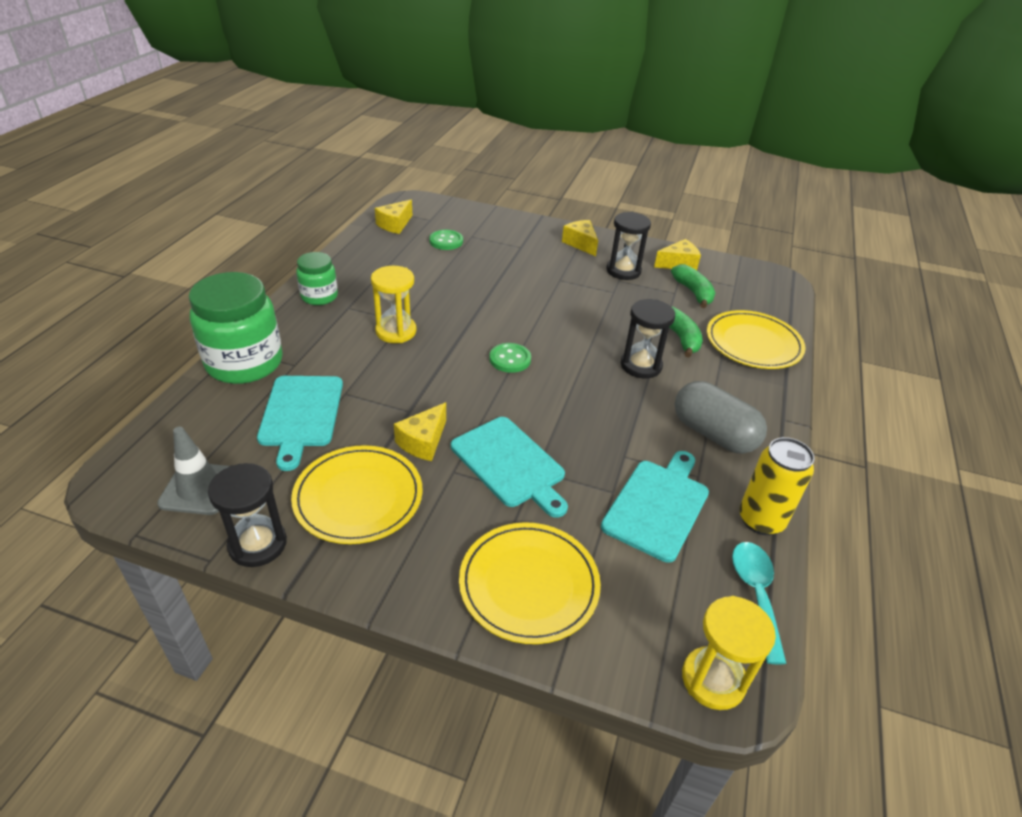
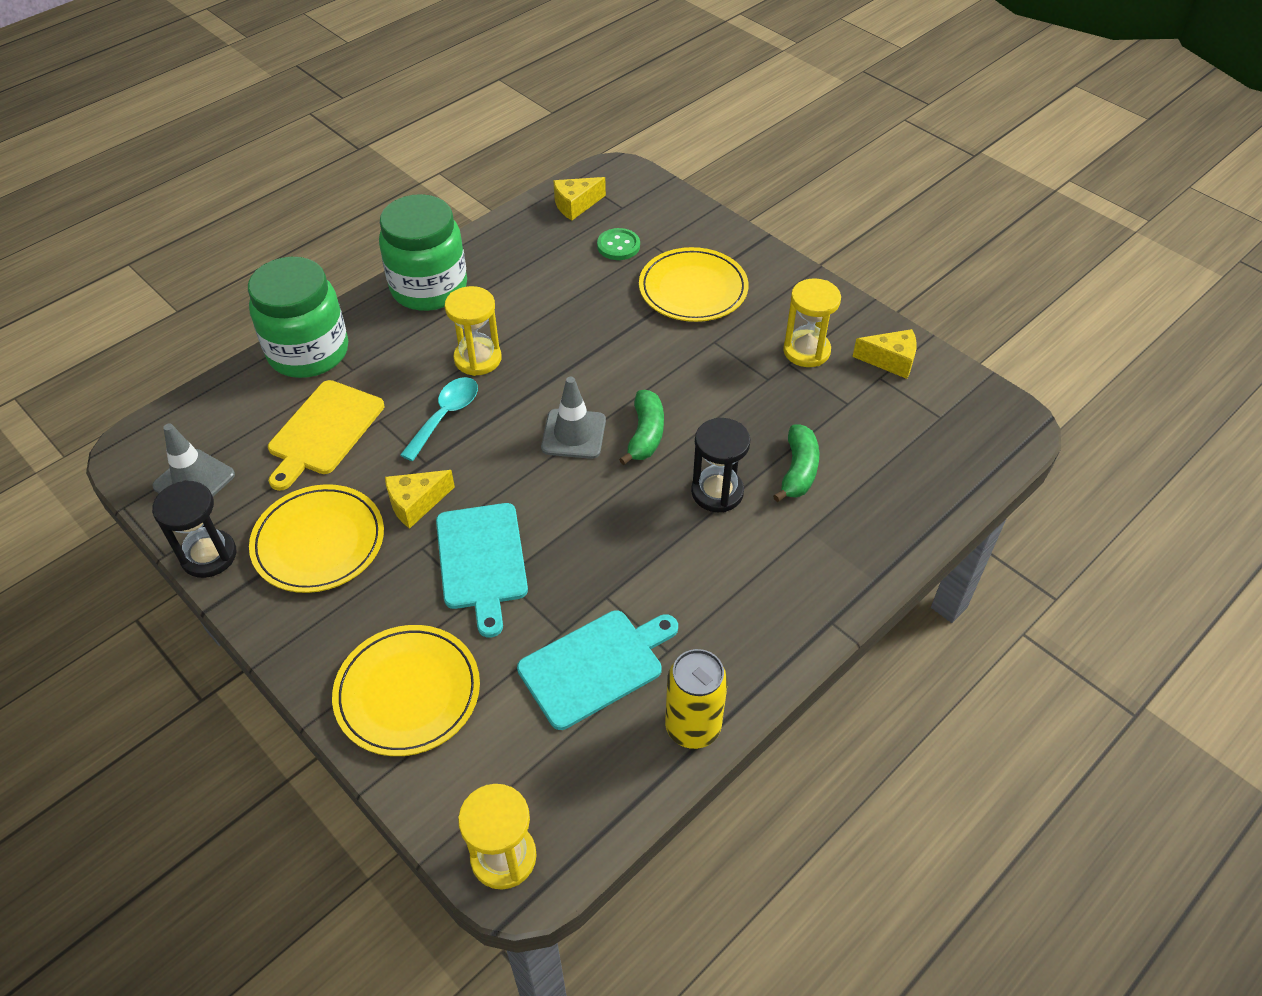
camera: 30 degrees right, 10 degrees up
turquoise cutting board [257,376,343,471] -> yellow cutting board [268,380,384,491]
green jar [296,252,338,305] -> green jar [379,194,467,311], size x1.82
green button [489,343,531,373] -> grey traffic cone [541,377,606,459]
yellow cheese [562,220,598,256] -> none
black hourglass [606,212,651,280] -> yellow hourglass [783,278,841,367]
green banana [671,264,715,308] -> green banana moved to [619,390,664,465]
grey capsule [675,381,767,454] -> none
yellow plate [707,310,806,369] -> yellow plate moved to [639,247,749,322]
turquoise spoon [732,542,787,665] -> turquoise spoon moved to [400,377,478,461]

